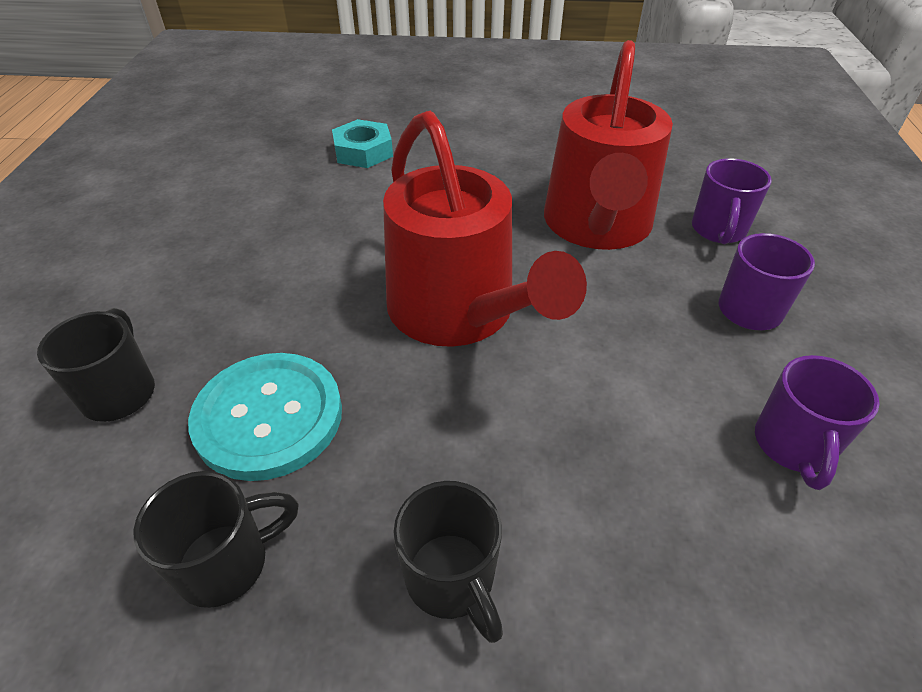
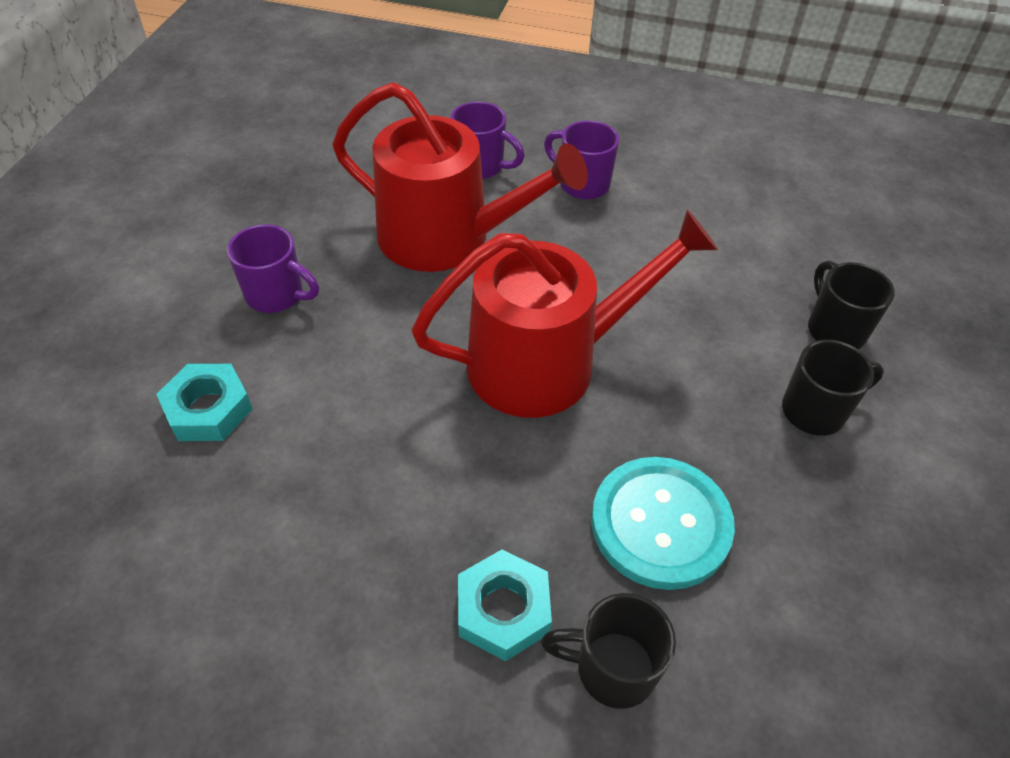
camera: 80 degrees left, 5 degrees up
black mug [134,471,299,608] -> black mug moved to [808,261,895,350]
purple mug [755,355,880,490] -> purple mug moved to [227,224,319,313]
none -> turquoise nut [458,550,552,661]

